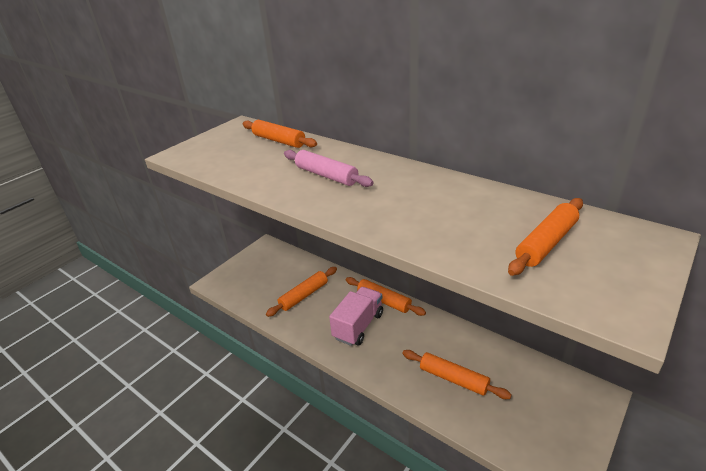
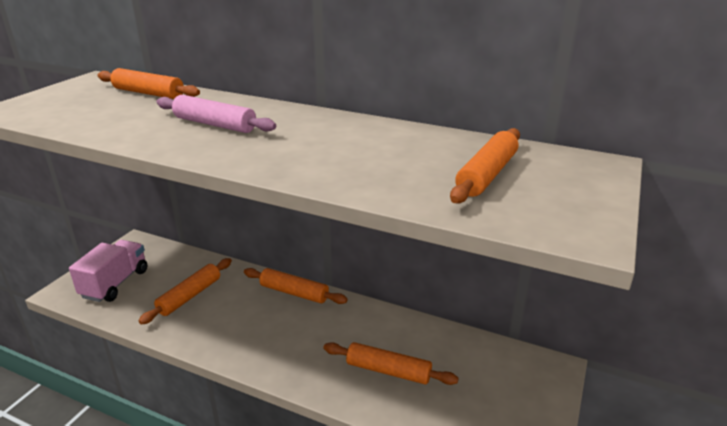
camera: 15 degrees left, 5 degrees down
pink truck [329,287,383,346] -> pink truck moved to [69,240,147,302]

